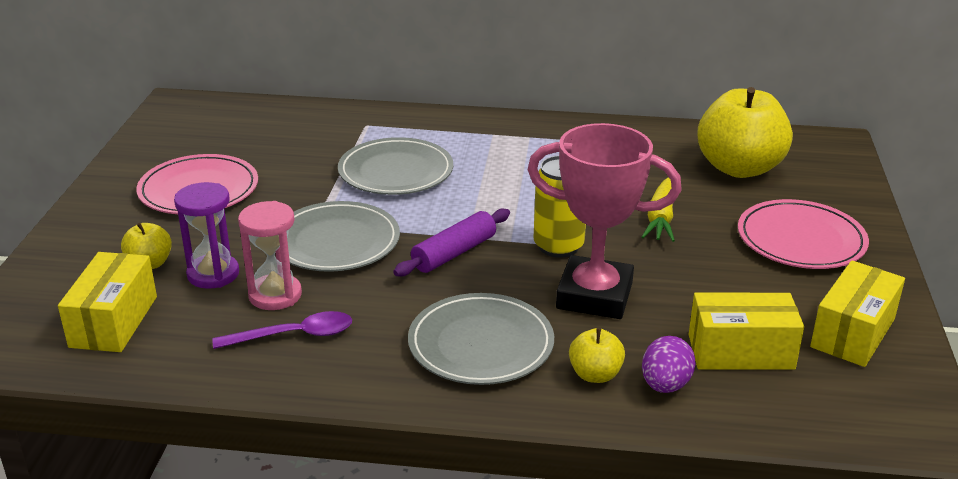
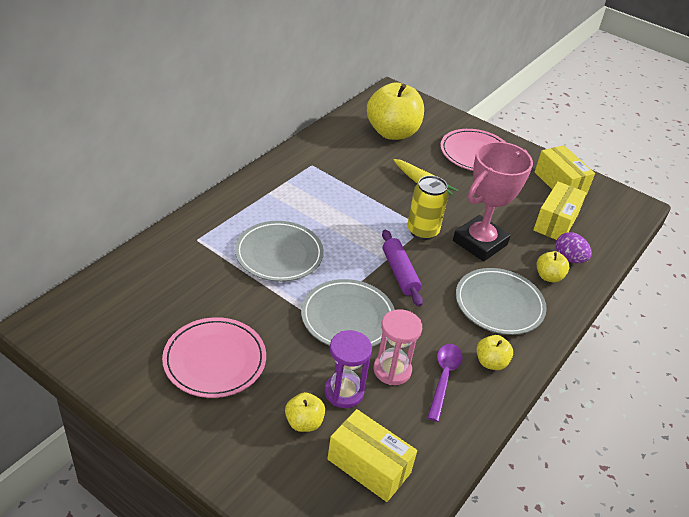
camera: 65 degrees left, 10 degrees up
none -> yellow apple [477,335,513,370]

